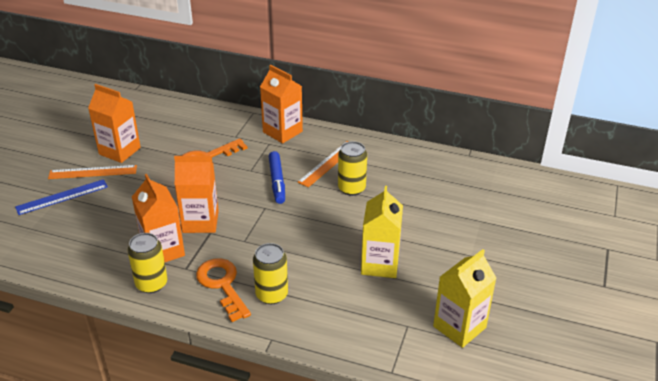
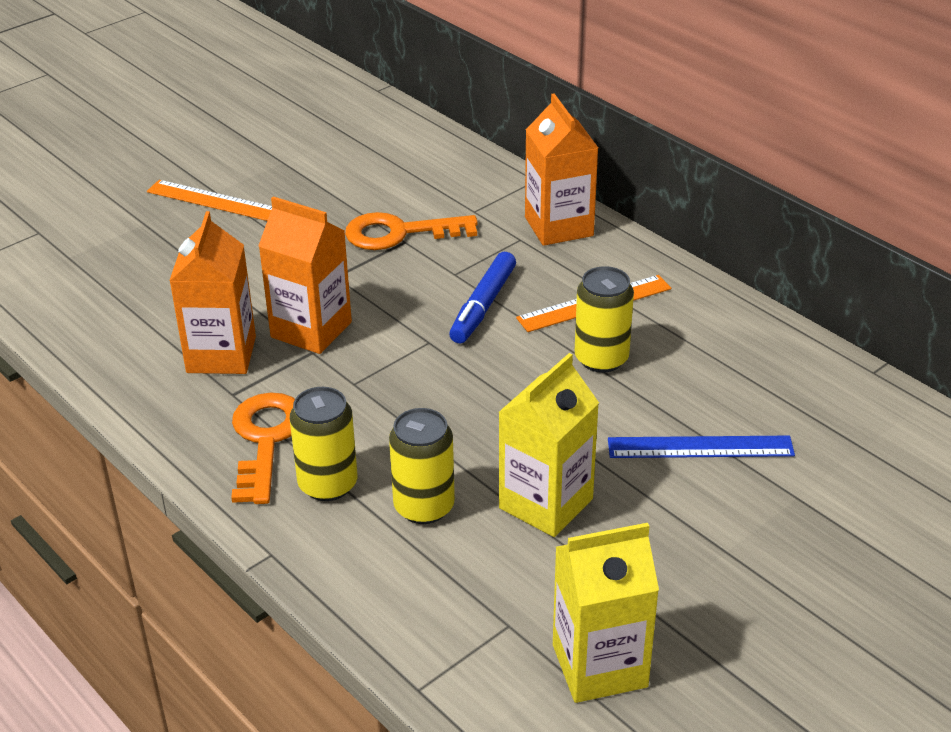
camera: 30 degrees right, 0 degrees up
blue ruler [15,179,108,215] -> blue ruler moved to [608,436,795,458]
orange carton [88,84,141,163] -> none
yellow can [128,233,167,293] -> yellow can moved to [389,408,455,524]

